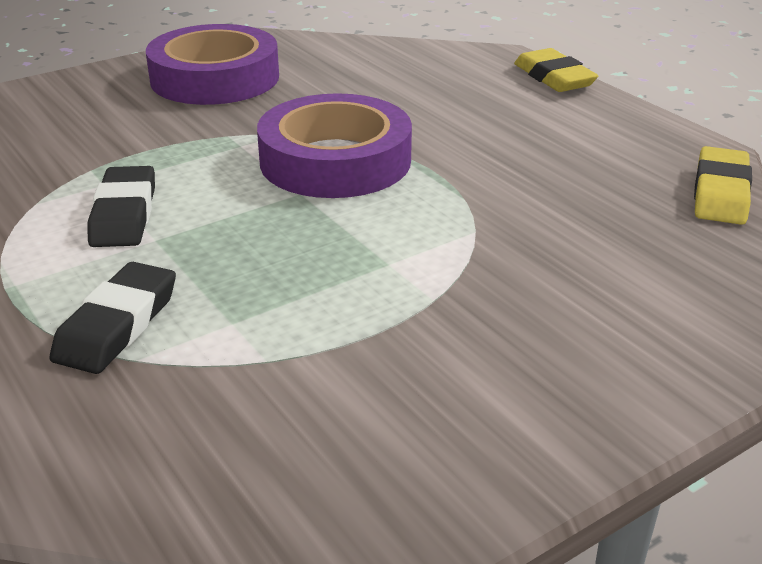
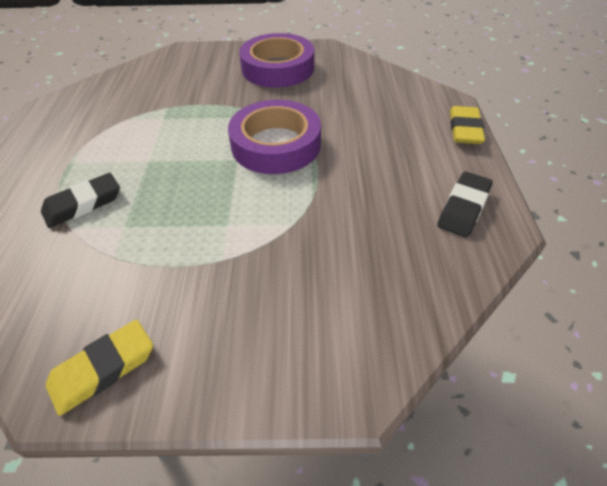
camera: 35 degrees right, 15 degrees up
black eraser [87,166,155,247] -> black eraser moved to [437,172,493,237]
yellow eraser [694,146,752,225] -> yellow eraser moved to [46,320,153,416]

